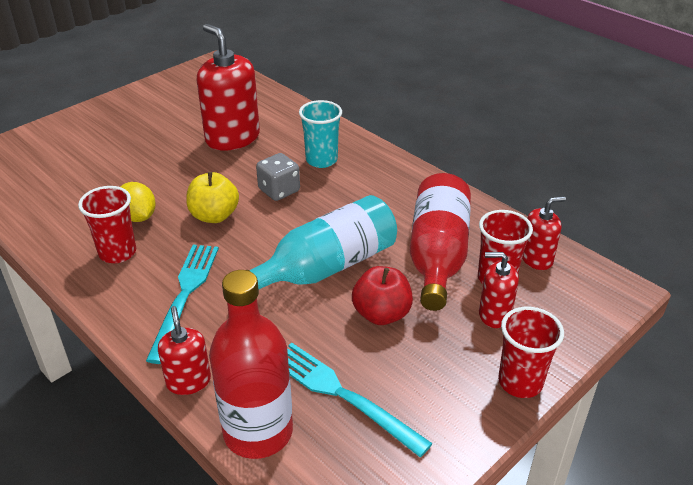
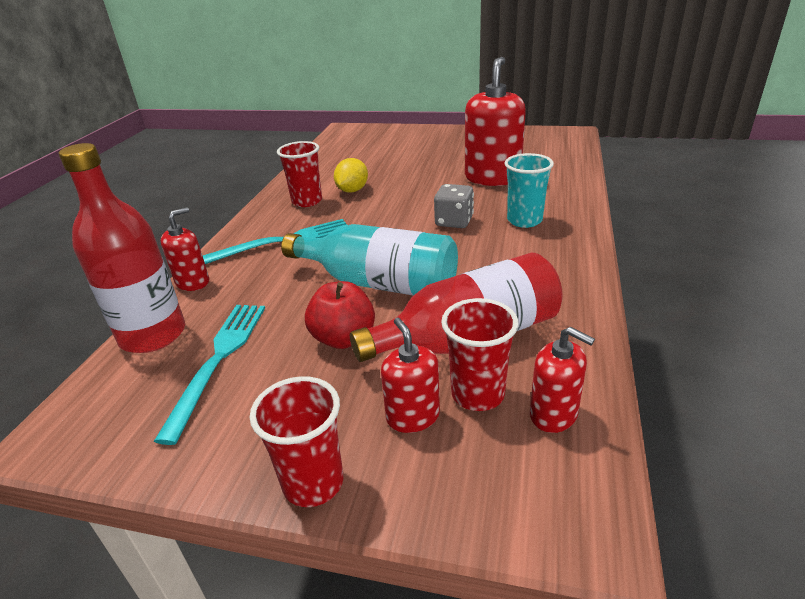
camera: 60 degrees right, 5 degrees down
yellow apple [186,172,239,223] -> none

